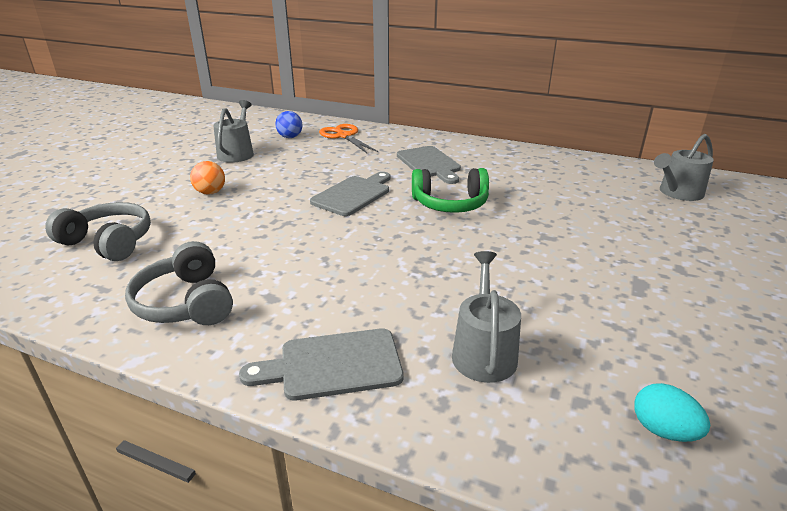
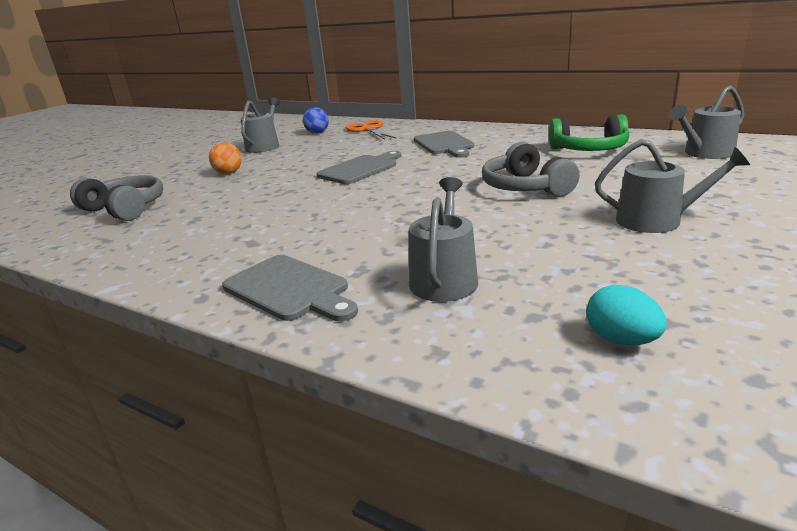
camera: 10 degrees right, 5 degrees down
grey headphones [125,241,233,325] -> grey headphones moved to [482,142,580,197]
grey cutting board [239,328,403,400] -> grey cutting board turned 135 degrees counterclockwise [222,255,358,321]
green headphones [412,168,489,213] -> green headphones moved to [549,114,629,151]
none -> grey watering can [595,139,750,233]

